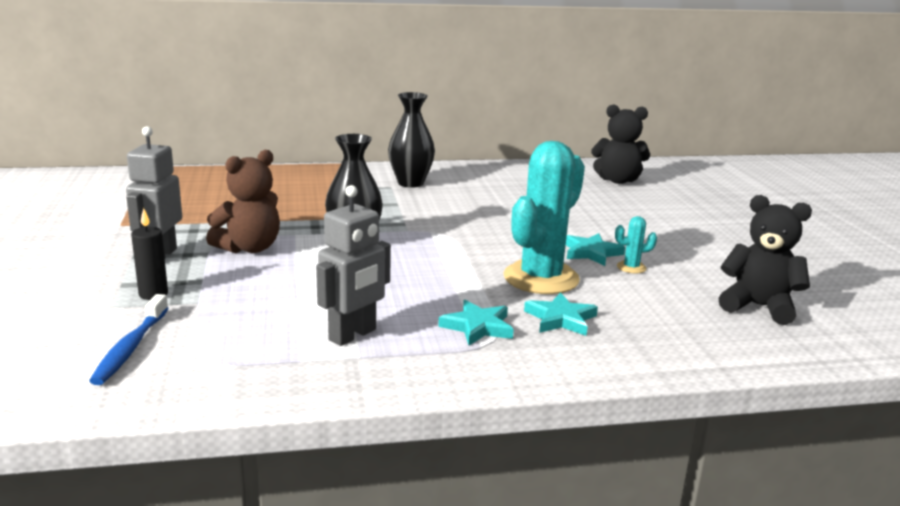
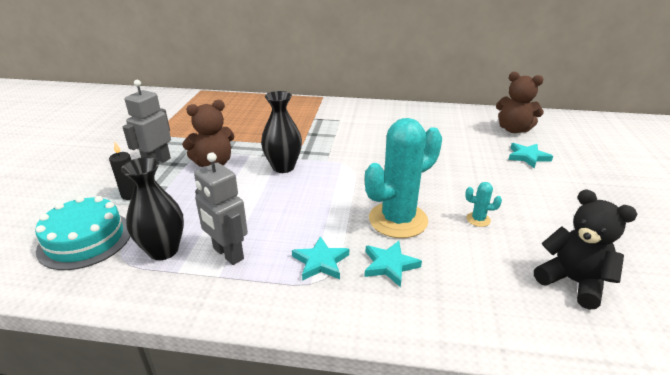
camera: 20 degrees right, 10 degrees up
blue toothbrush [89,294,169,385] -> turquoise cake [35,196,130,270]
grey robot [316,185,391,346] -> grey robot turned 75 degrees clockwise [194,152,248,265]
black vase [388,92,435,188] -> black vase moved to [121,157,184,260]
turquoise star [566,233,625,266] -> turquoise star moved to [508,143,553,168]
black teddy bear [591,105,650,184] -> brown teddy bear [496,72,544,133]

